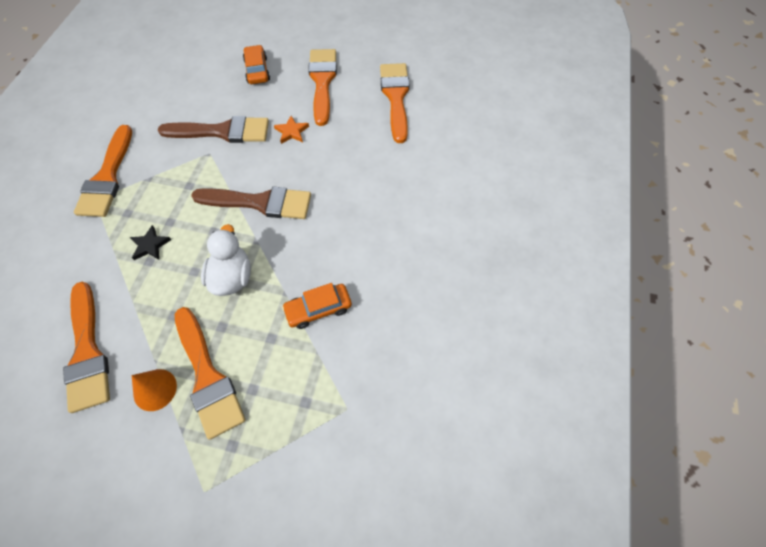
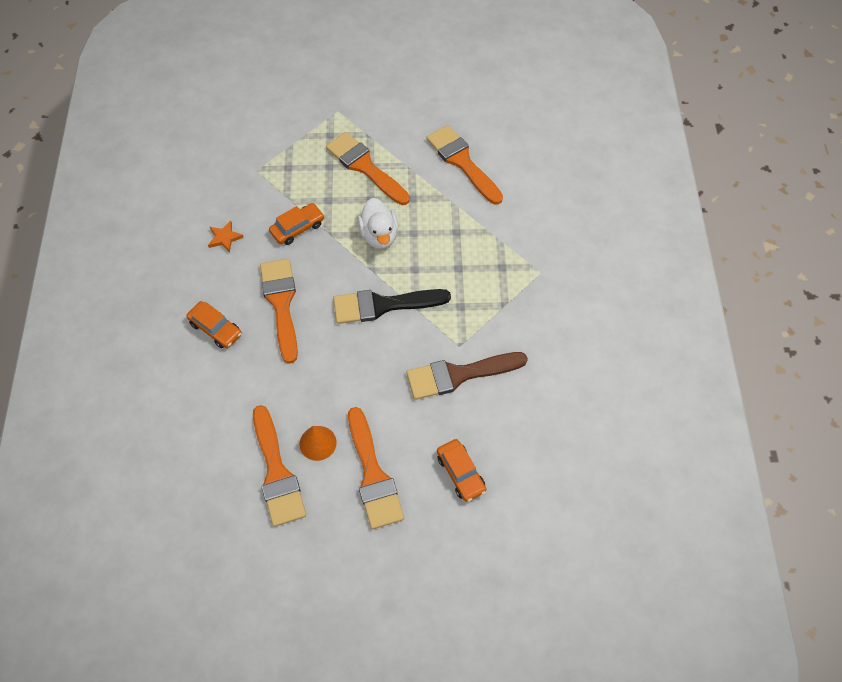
camera: 165 degrees right, 0 degrees up
orange brush [74,125,132,217] -> orange brush moved to [260,259,298,364]
black star [130,225,171,260] -> none
orange cone [132,369,177,411] -> orange cone moved to [300,426,337,461]
brown brush [191,187,311,219] -> black brush [333,289,451,324]
orange star [274,116,309,144] -> orange star moved to [208,221,244,253]
none -> orange car [186,301,242,348]

